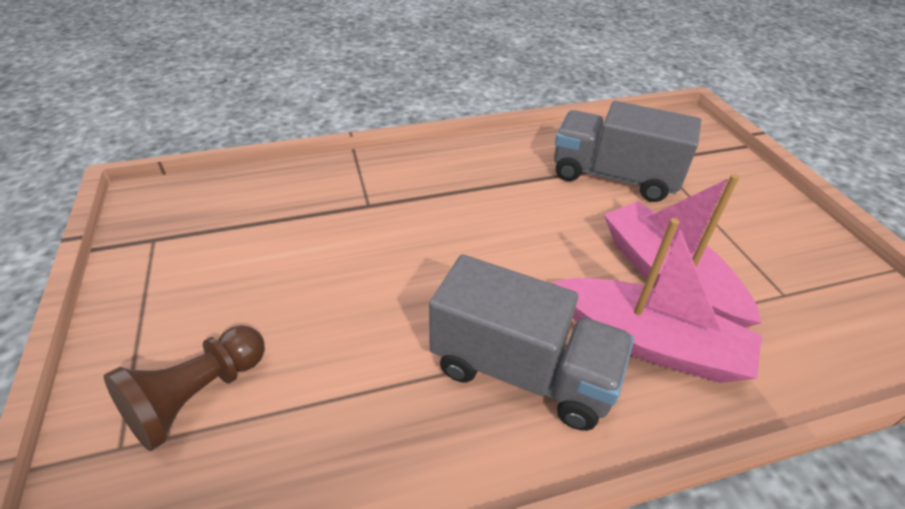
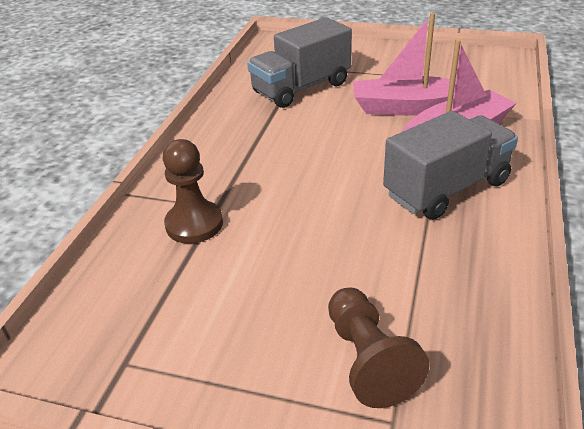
camera: 55 degrees left, 5 degrees down
none -> brown pawn [163,139,223,244]

